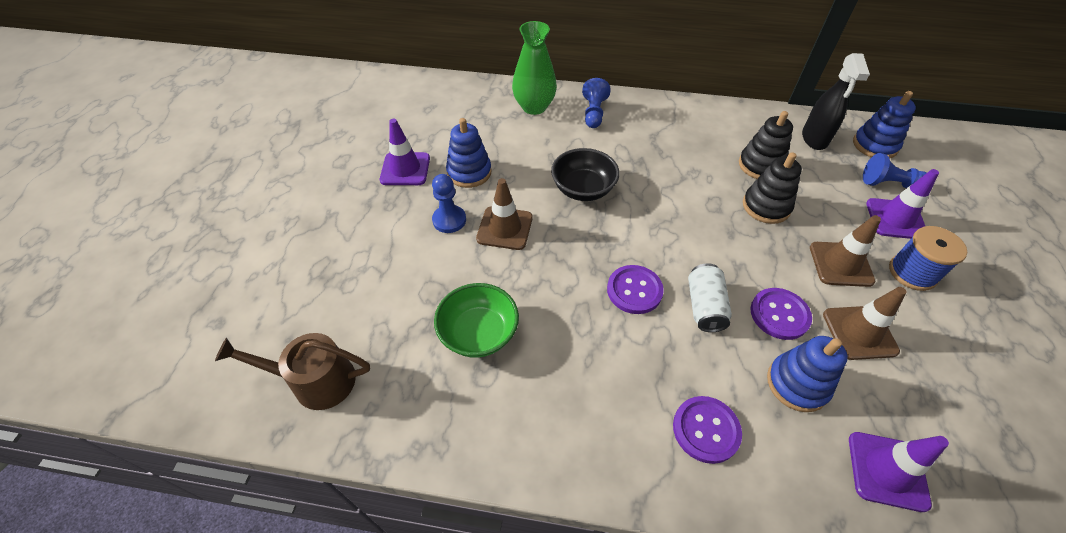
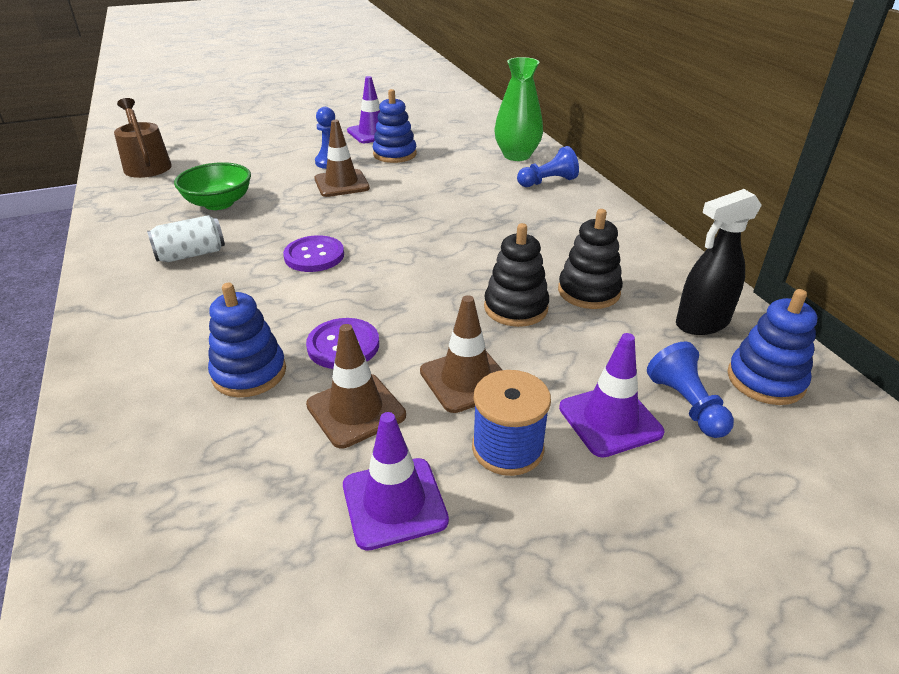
camera: 60 degrees right, 15 degrees down
black bowl [551,148,620,201] -> none
purple button [673,396,742,464] -> none
white can [688,263,732,332] -> white can moved to [147,215,225,262]
purple traffic cone [849,432,949,512] -> purple traffic cone moved to [343,412,449,551]

